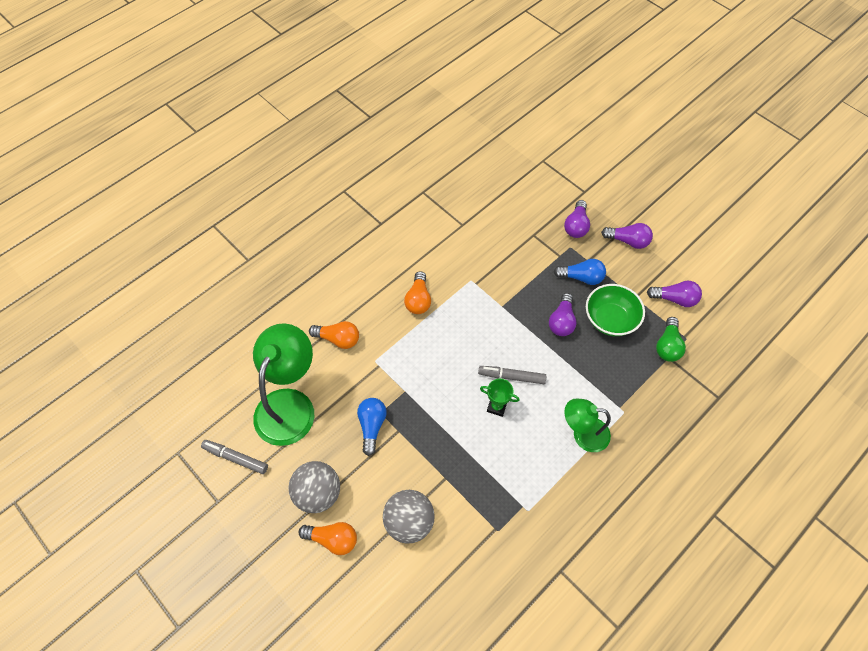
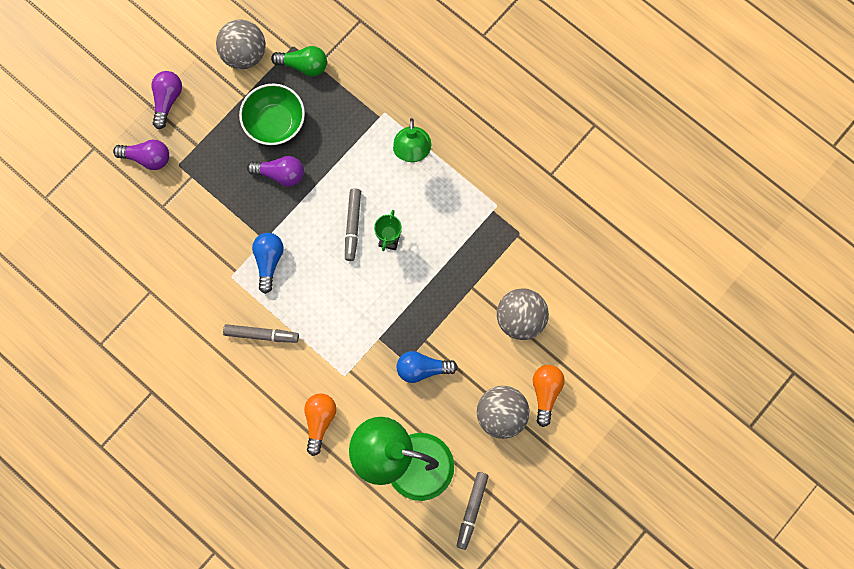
camera: 95 degrees left, 15 degrees up
orange light bulb [404,271,431,314] -> grey marker [223,324,299,343]
blue light bulb [554,259,606,285] -> blue light bulb moved to [252,233,283,294]
purple light bulb [647,280,702,307] -> grey ball [216,19,266,69]

